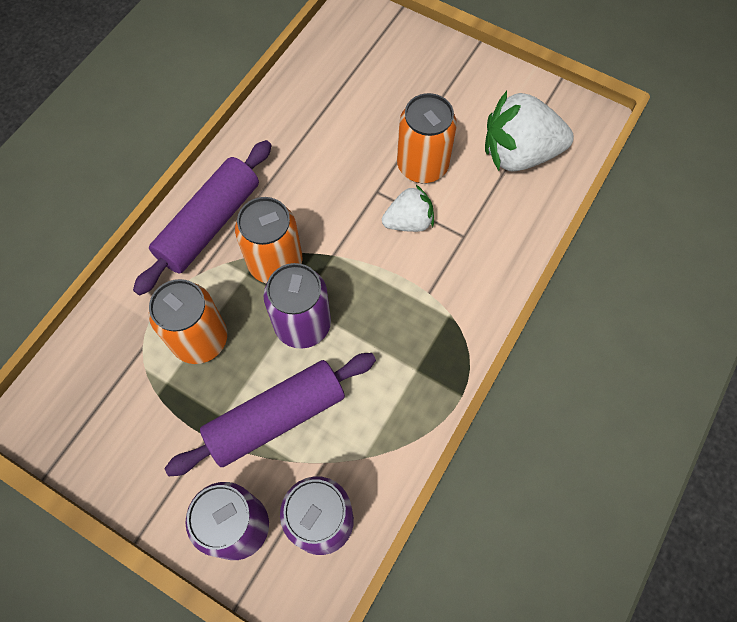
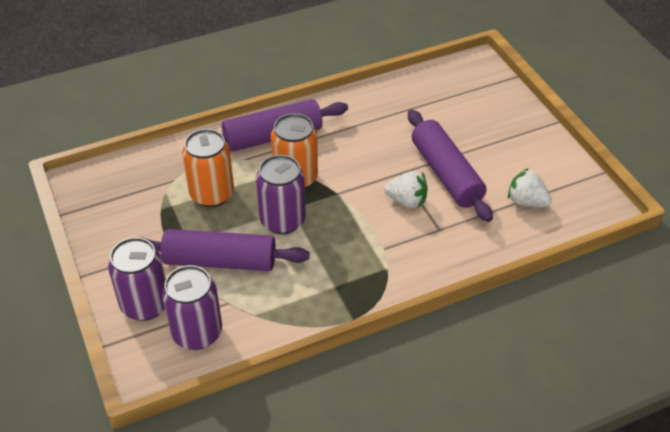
camera: 35 degrees right, 20 degrees down
orange can [397,93,457,183] -> purple rolling pin [408,109,493,222]
white strawberry [485,91,574,172] -> white strawberry [508,168,552,207], size x0.58

